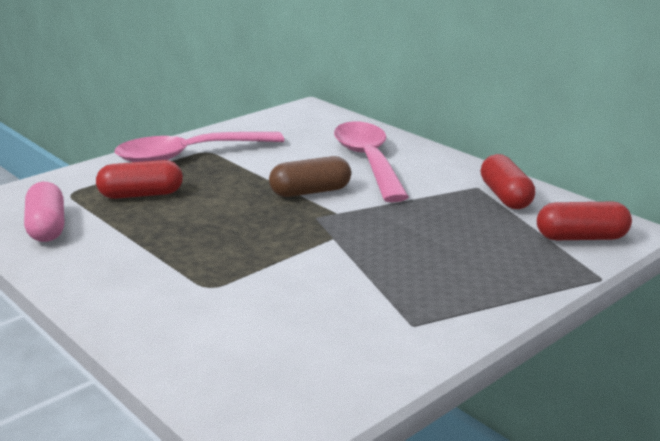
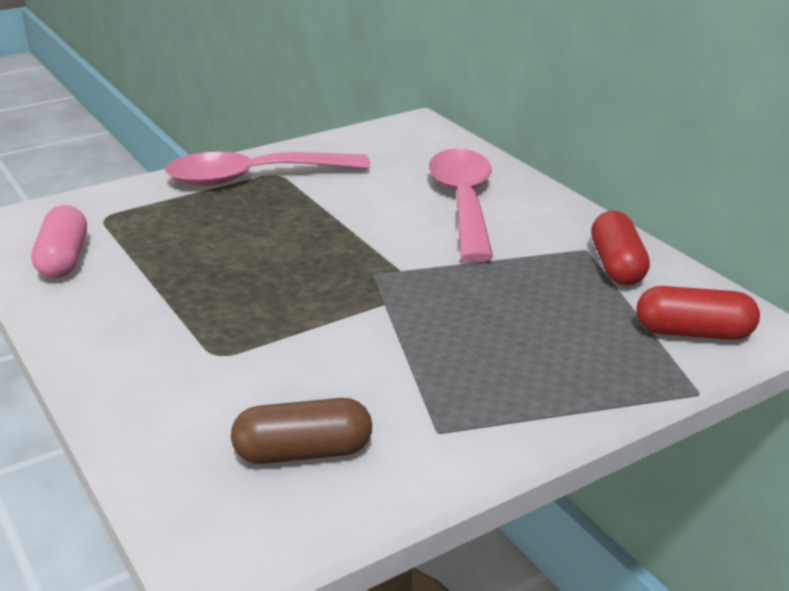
camera: 10 degrees right, 5 degrees up
red capsule [96,160,183,199] -> none
brown capsule [269,156,351,197] -> brown capsule moved to [231,398,372,464]

